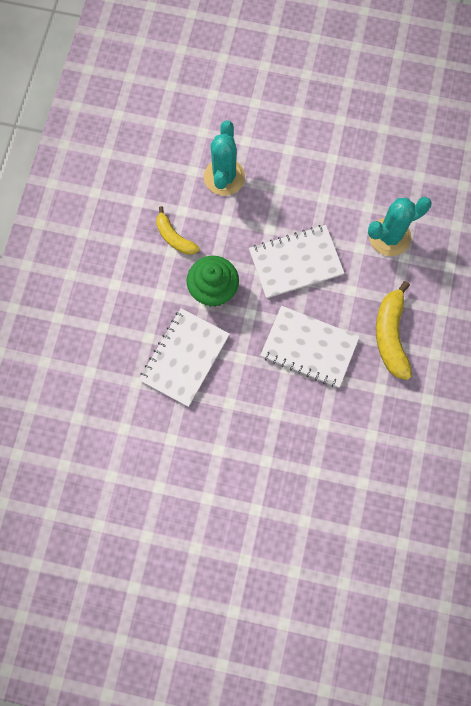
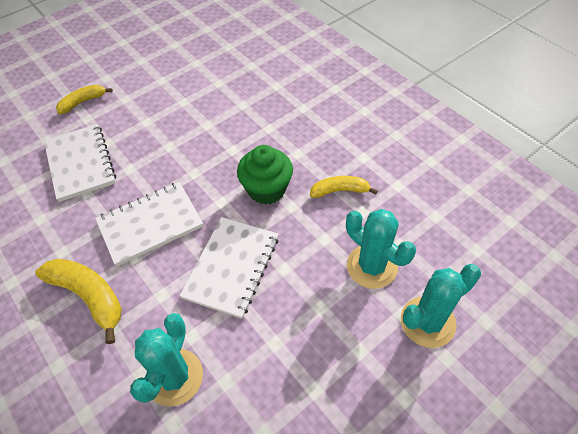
camera: 130 degrees right, 20 degrees down
white notebook [139,308,230,407] -> white notebook moved to [44,124,116,202]
none -> yellow banana [56,85,113,114]
none -> turquoise cactus [401,264,481,348]

